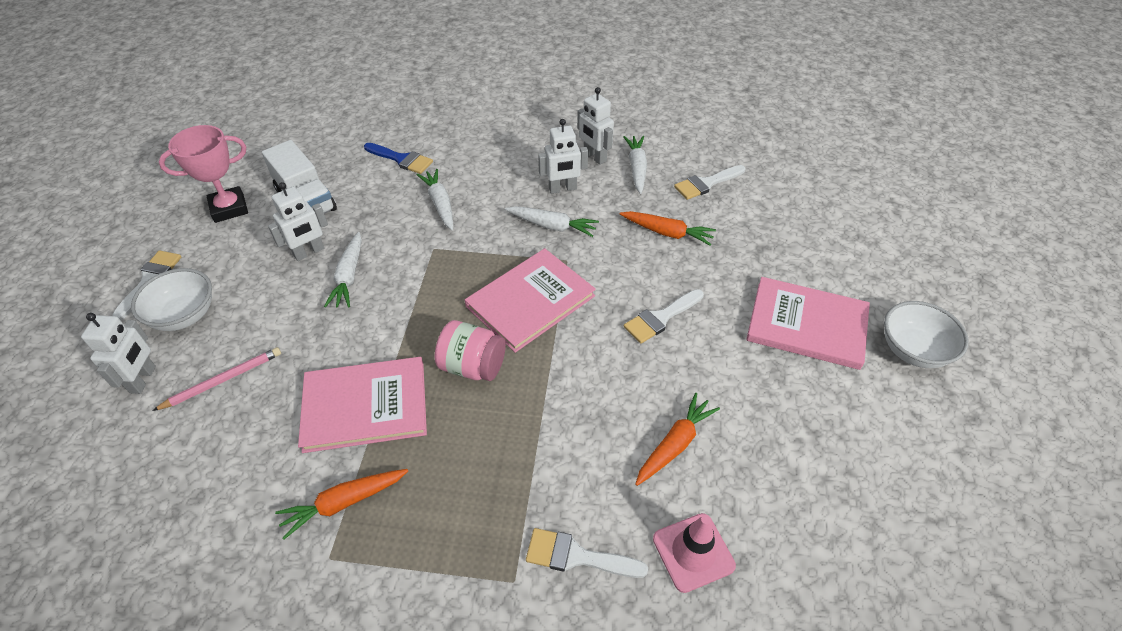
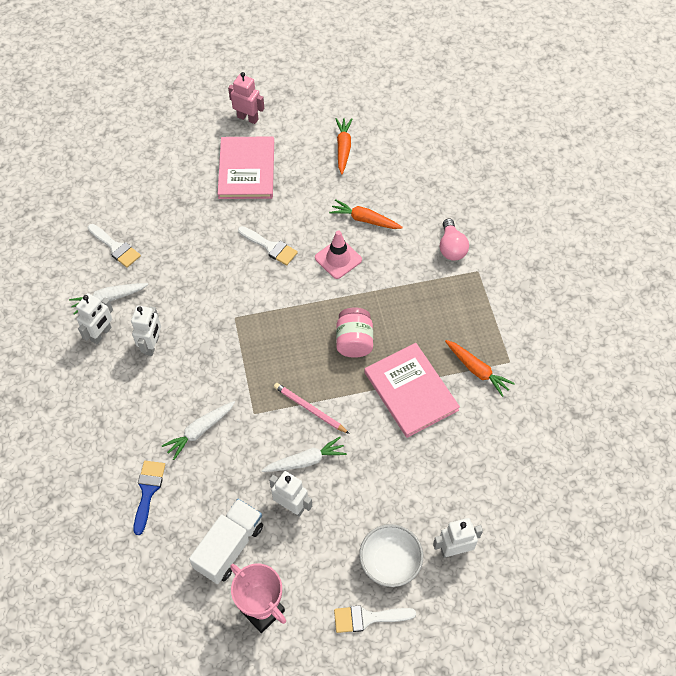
camera: 110 degrees left, 10 degrees up
pink pencil [152,347,281,411] -> pink pencil moved to [274,383,350,434]
pink book [465,248,596,353] -> none
white carrot [505,206,599,237] -> none
white brush [526,528,648,578] -> pink light bulb [440,218,469,261]
white robot [538,119,588,194] -> white robot turned 45 degrees clockwise [131,306,161,356]
orange carrot [620,211,716,246] -> orange carrot moved to [335,118,352,174]
pink traffic cone [653,513,736,593] -> pink traffic cone moved to [315,231,362,279]
white bowl [884,301,969,368] -> pink robot [228,72,264,124]

